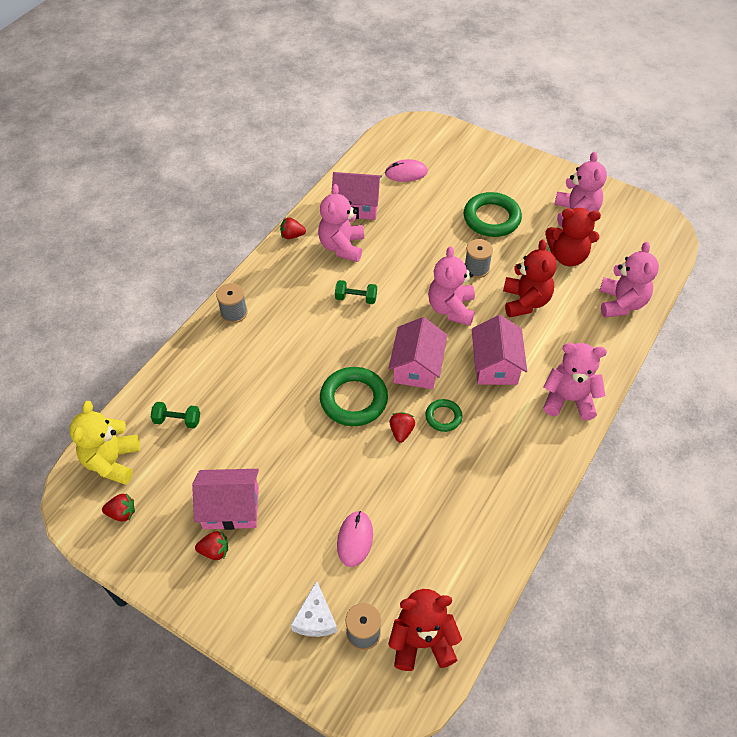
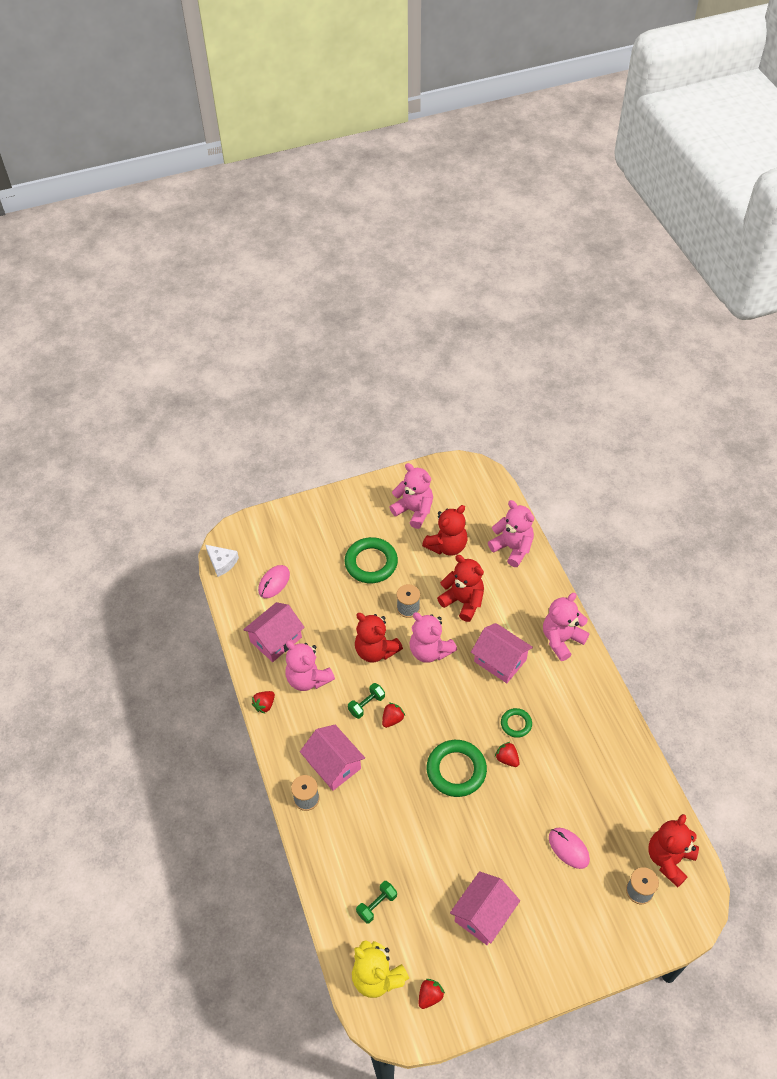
camera: 50 degrees left, 0 degrees up
red strawberry [195,531,228,560] -> red strawberry moved to [382,703,405,728]
white cheese [291,581,337,637] -> white cheese moved to [205,545,239,577]
pink house [388,317,447,389] -> pink house moved to [300,725,365,791]
none -> red teddy bear [355,613,403,662]

